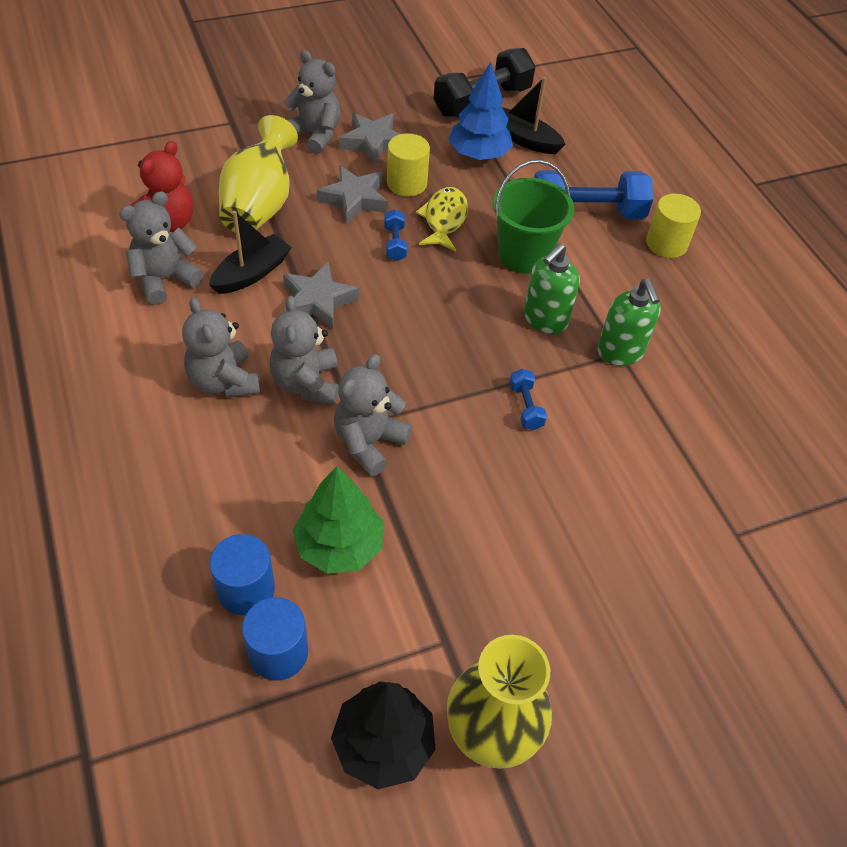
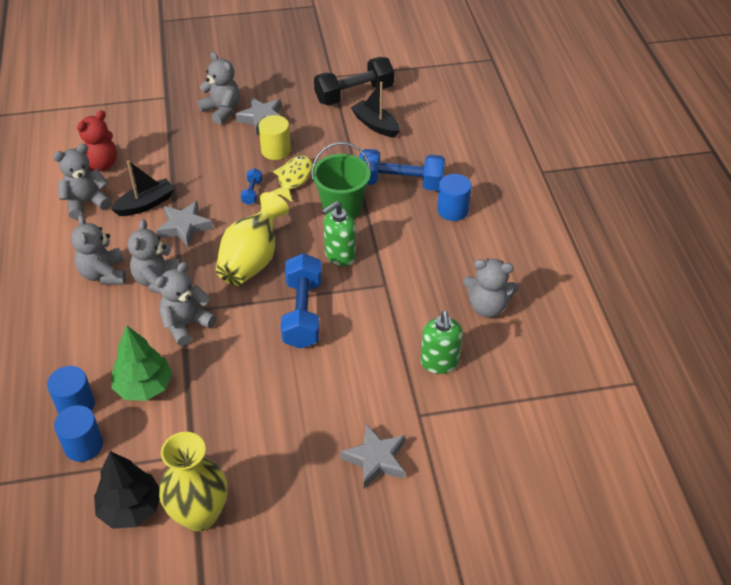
camera: 15 degrees right, 5 degrees down
yellow vase [219,115,298,234] -> yellow vase moved to [216,192,289,286]
grey star [317,165,388,224] -> grey star moved to [340,424,405,489]
blue tree [448,62,513,160] -> none
blue dumbbell [509,369,547,430] -> blue dumbbell [281,253,322,349], size x2.20
green soap dispenser [597,279,661,366] -> green soap dispenser moved to [421,311,463,374]
yellow cylinder [646,194,701,258] -> blue cylinder [437,174,472,221]
none -> grey teddy bear [463,259,519,317]

